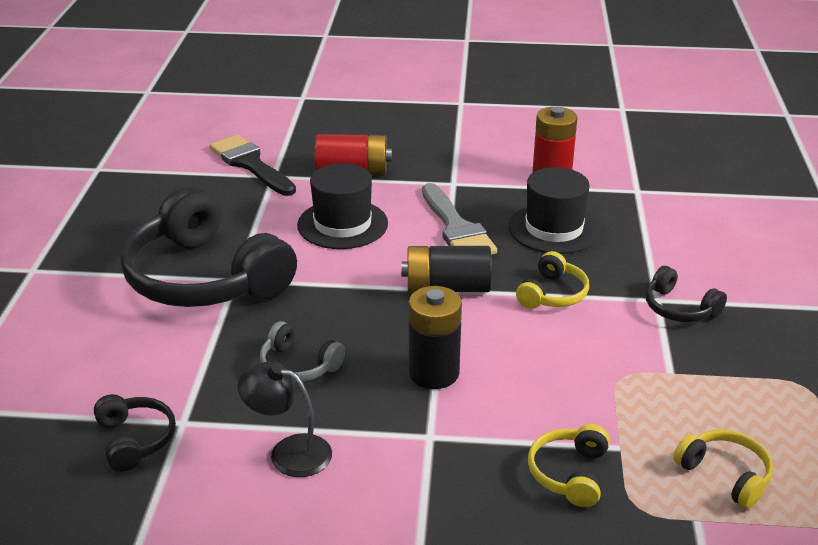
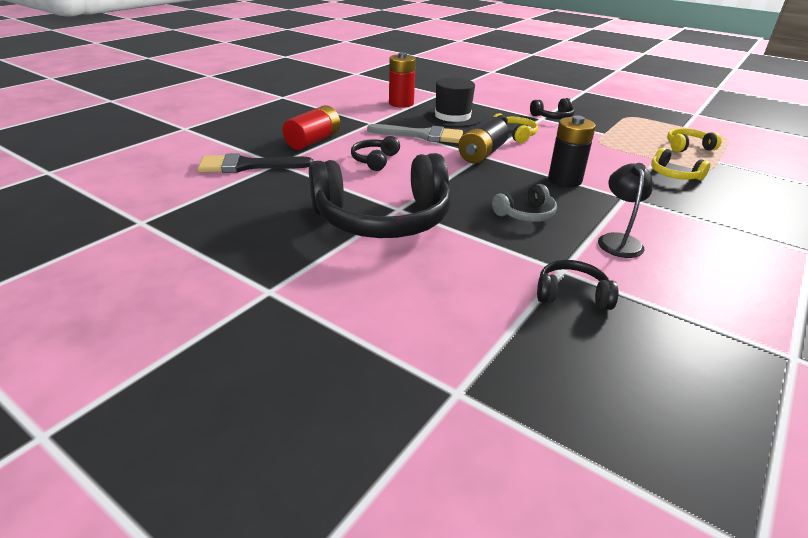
camera: 60 degrees left, 0 degrees up
black lamp [238,362,332,477] -> black lamp turned 135 degrees clockwise [598,163,653,258]
black hat [297,163,388,249] -> black headphones [351,136,400,171]

